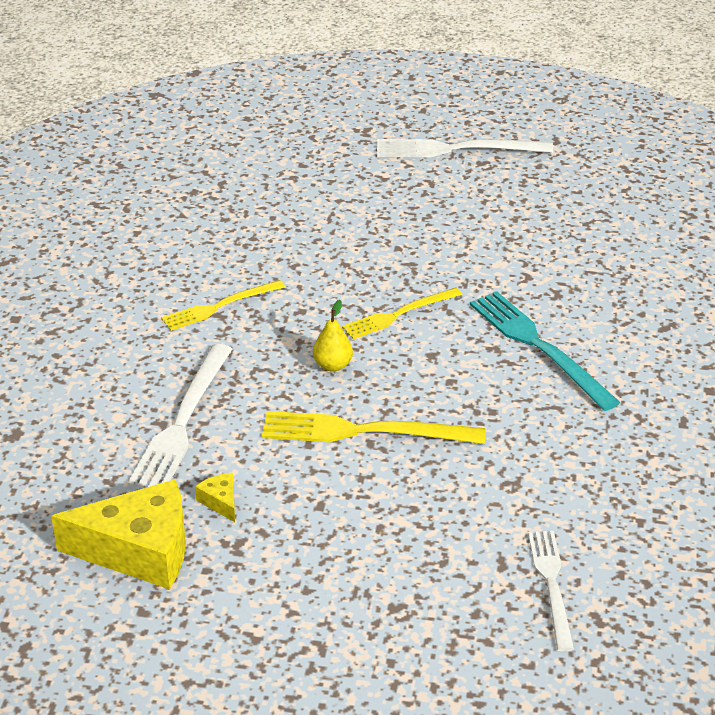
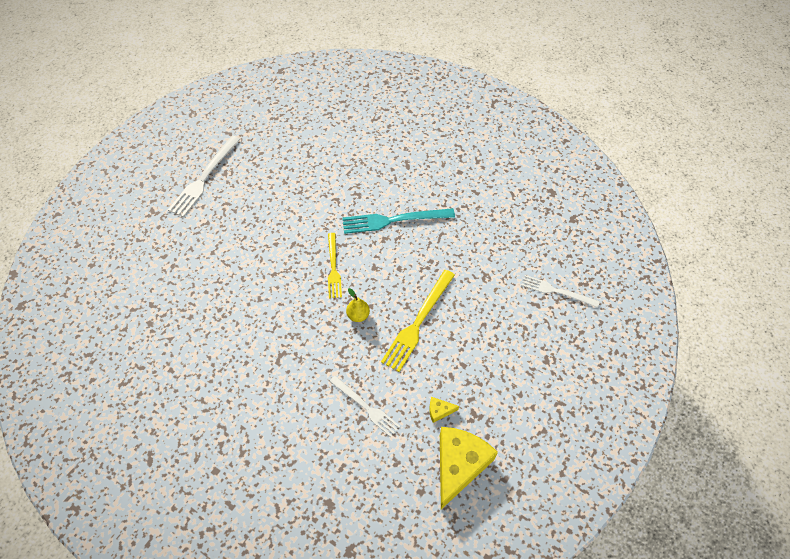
camera: 65 degrees left, 20 degrees up
white fork [128,344,232,488] -> white fork [329,376,400,437], size x0.65
yellow fork [161,280,285,331] -> none

